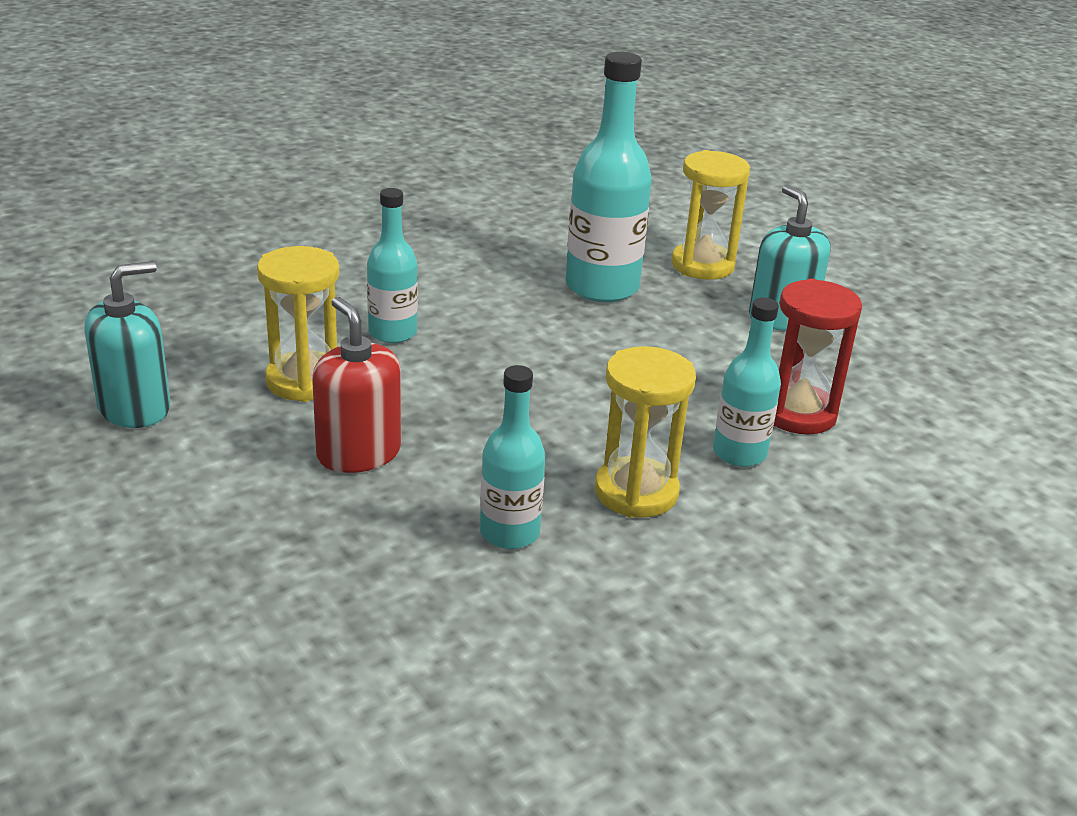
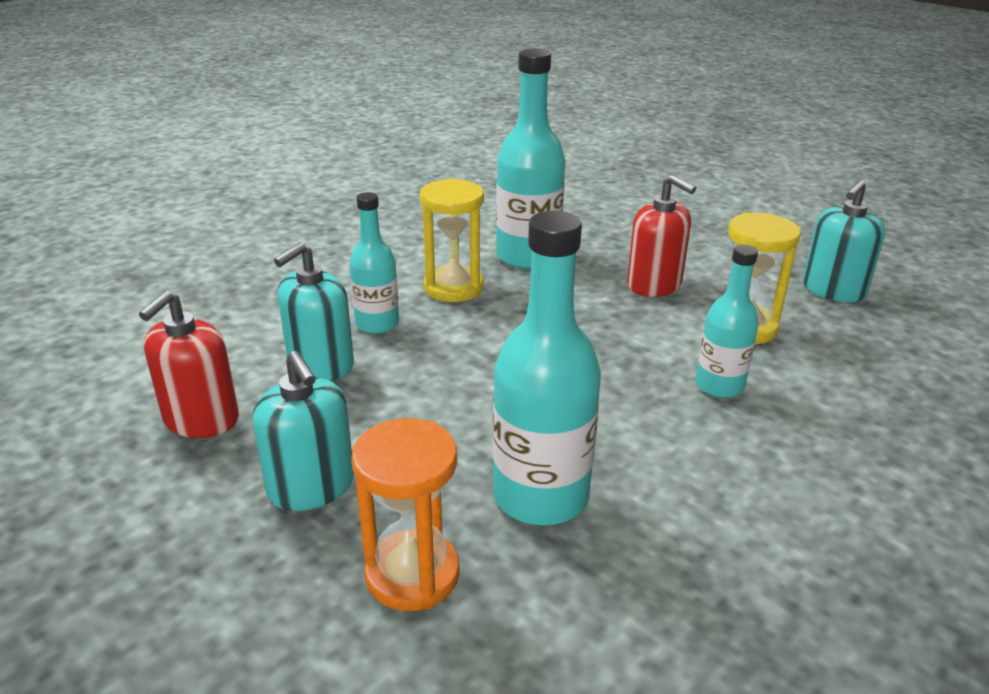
camera: 170 degrees right, 0 degrees up
turquoise bottle [480,365,546,549] -> turquoise bottle [496,49,565,269], size x1.66
yellow hourglass [672,150,750,280] -> orange hourglass [351,418,460,611]
red hourglass [774,278,862,434] -> turquoise soap dispenser [274,242,354,381]
none -> red soap dispenser [139,290,239,438]

